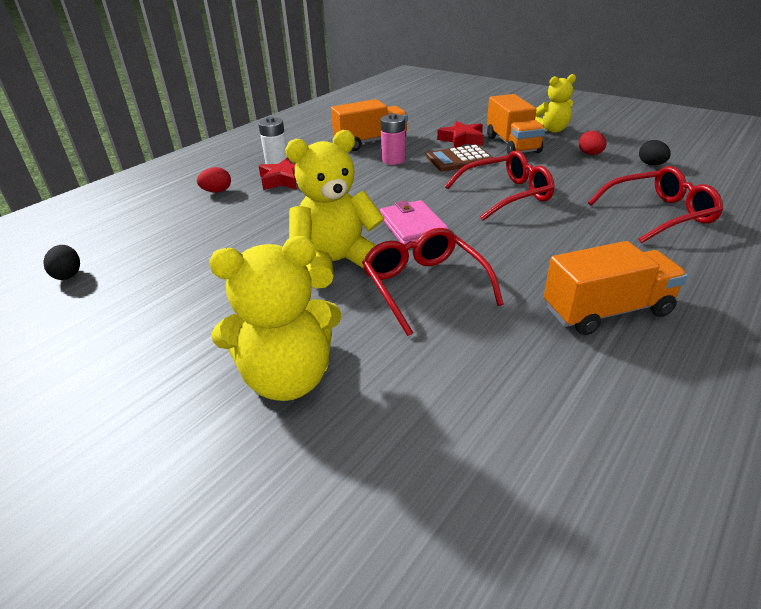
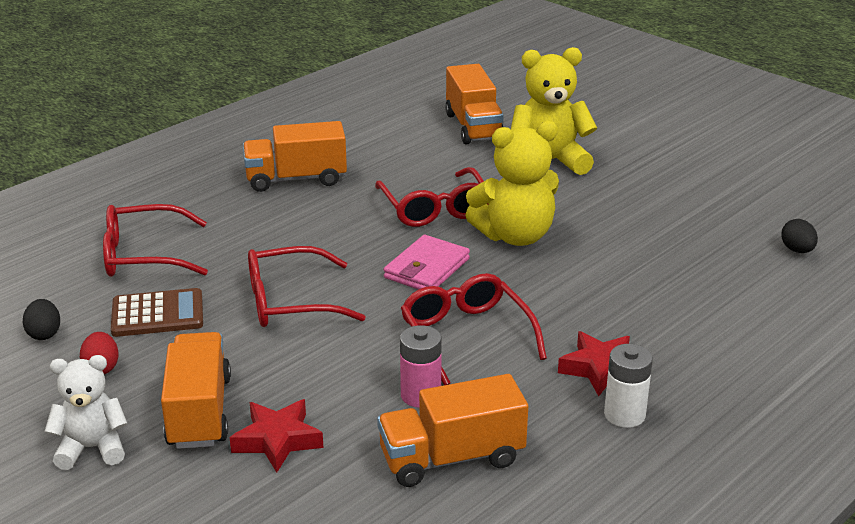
camera: 175 degrees left, 5 degrees down
red egg [197,167,231,193] -> none
pink wallet [380,200,449,245] -> pink wallet turned 45 degrees clockwise [384,235,470,289]
brown calculator [427,145,494,171] -> brown calculator moved to [111,288,203,337]
yellow teddy bear [535,74,576,133] -> white teddy bear [45,355,128,470]
none -> red glasses [401,273,547,385]
none -> orange truck [445,64,504,144]

